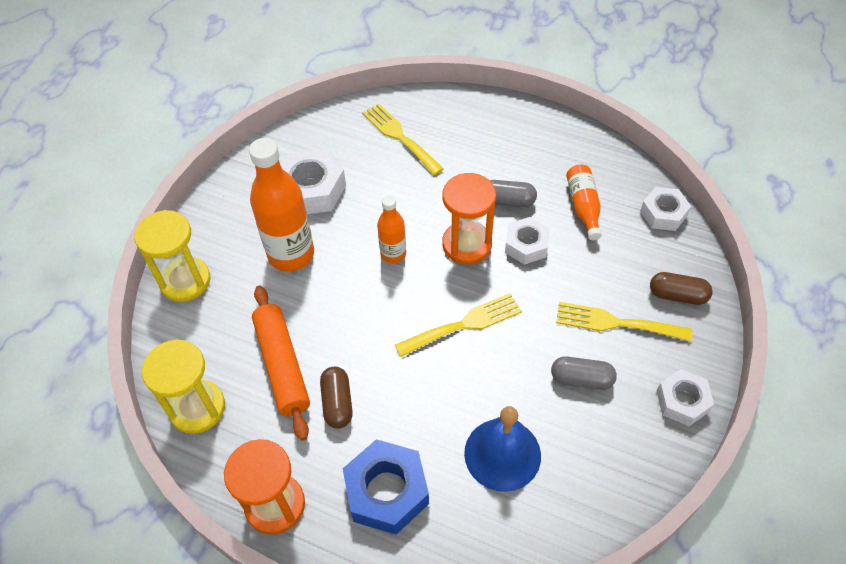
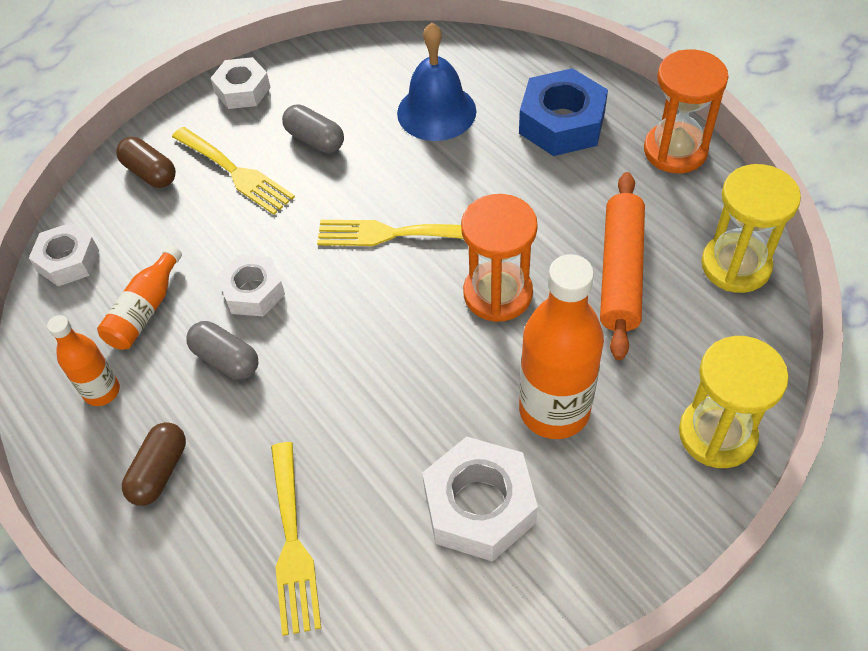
camera: 150 degrees left, 0 degrees up
brown capsule [320,367,353,429] -> brown capsule moved to [122,422,186,506]
orange bottle [377,195,406,264] -> orange bottle moved to [47,315,120,406]
orange hourglass [442,173,496,264] -> orange hourglass moved to [461,194,538,322]

